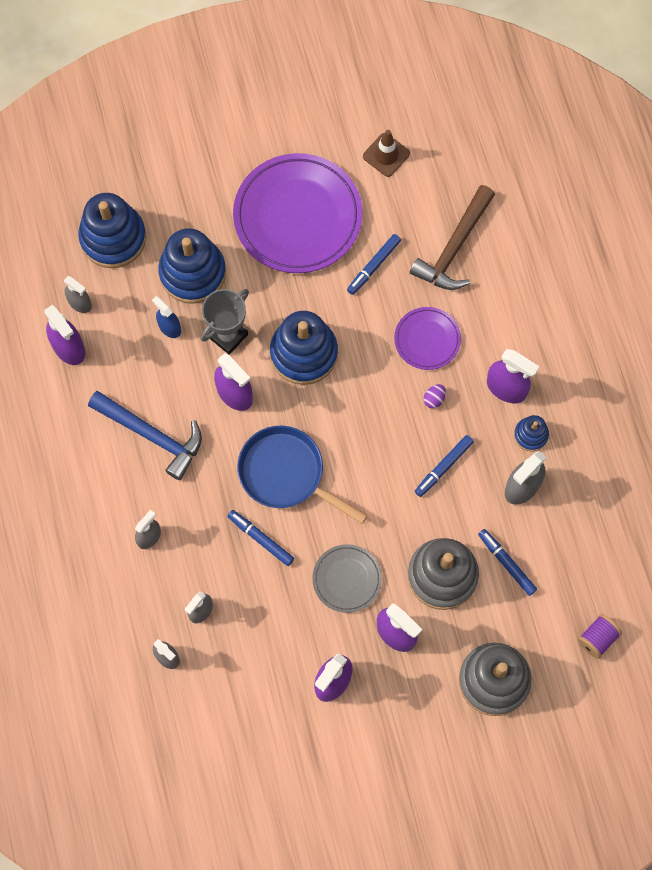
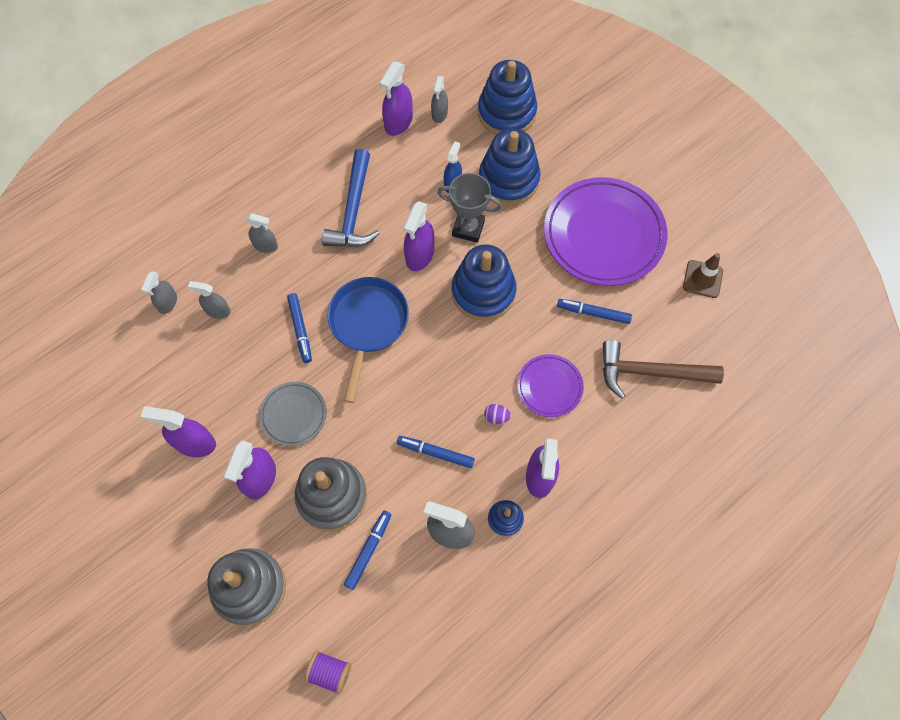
camera: 65 degrees right, 5 degrees down
blue marker [227,510,294,566] -> blue marker turned 150 degrees clockwise [287,293,312,363]

